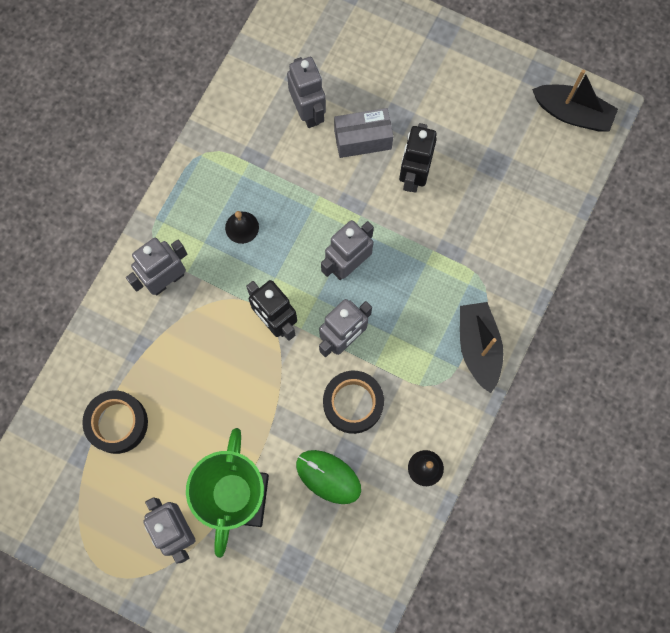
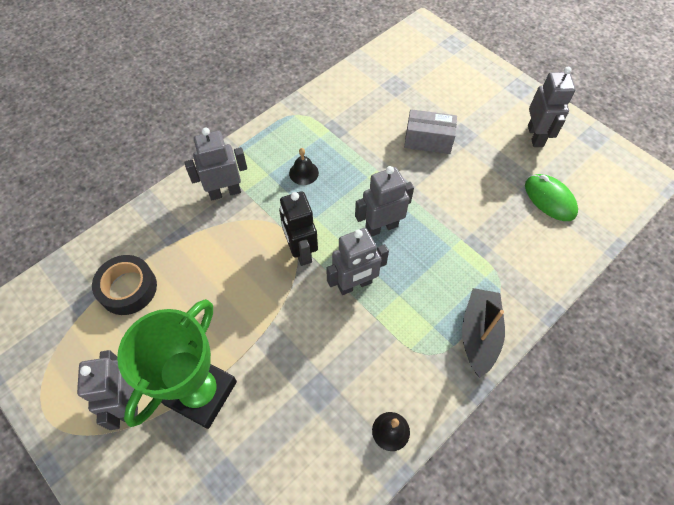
camera: 20 degrees right, 15 degrees down
grey robot [287,57,326,128] -> grey robot moved to [528,67,576,147]
green mouse [296,450,361,504] -> green mouse moved to [525,174,578,221]
black tape [323,371,384,434] -> none
black robot [399,123,437,193] -> none
black boat [532,70,618,131] -> none

